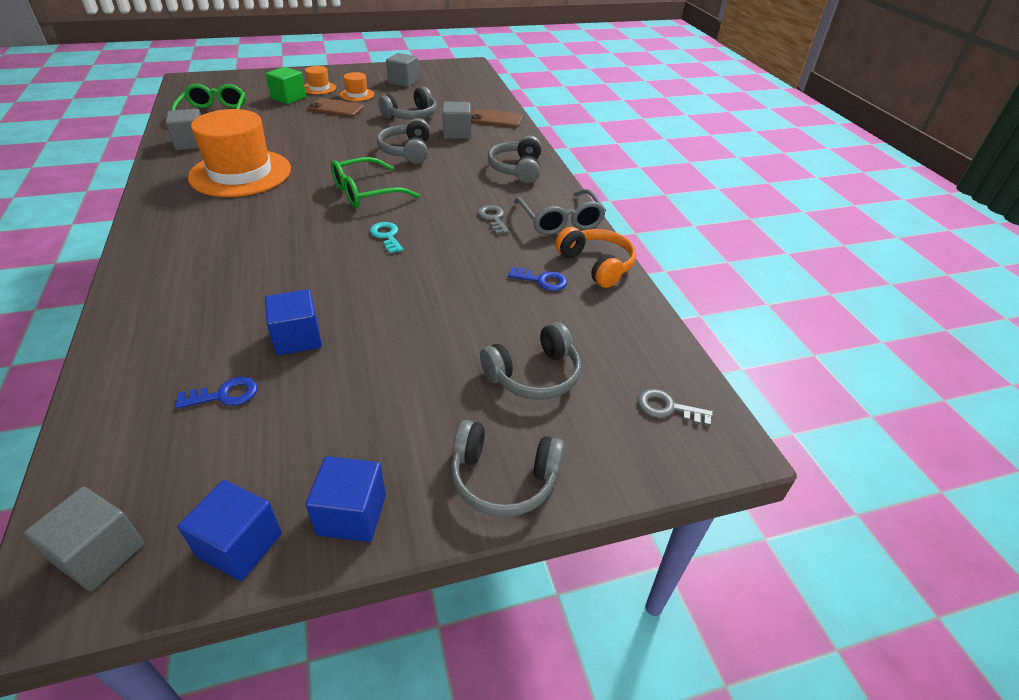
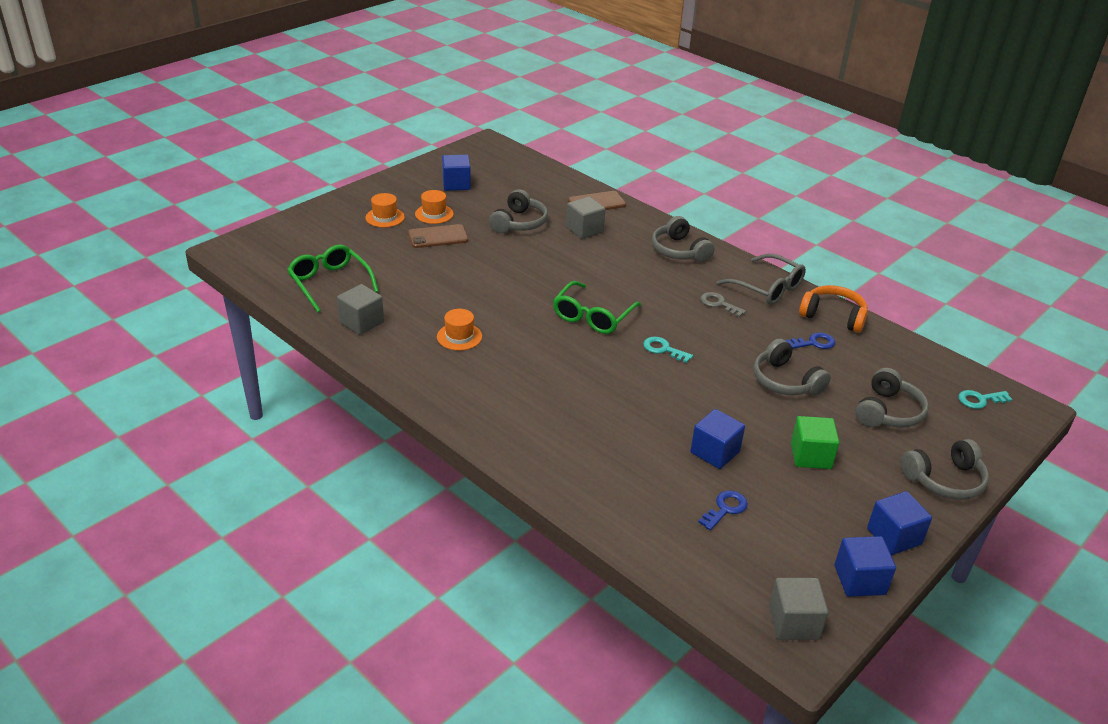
camera: 30 degrees left, 5 degrees down
orange hat [188,109,291,197] -> orange hat [437,309,482,351], size x0.44
green cube [266,67,306,104] -> green cube moved to [791,416,839,469]
grey headphones [377,118,430,164] -> grey headphones moved to [753,338,831,396]
grey cube [386,53,419,87] -> blue cube [442,155,471,191]
grey key [637,389,713,426] -> turquoise key [958,390,1013,409]

